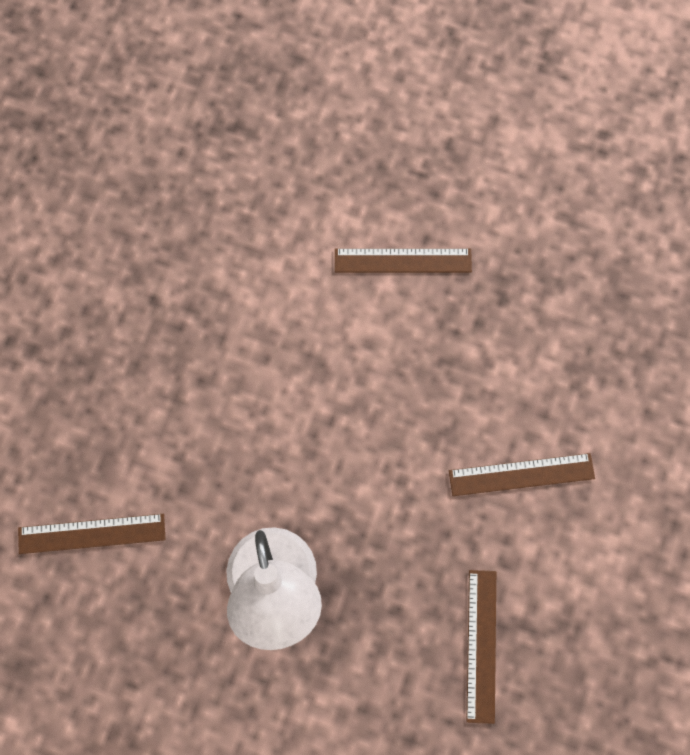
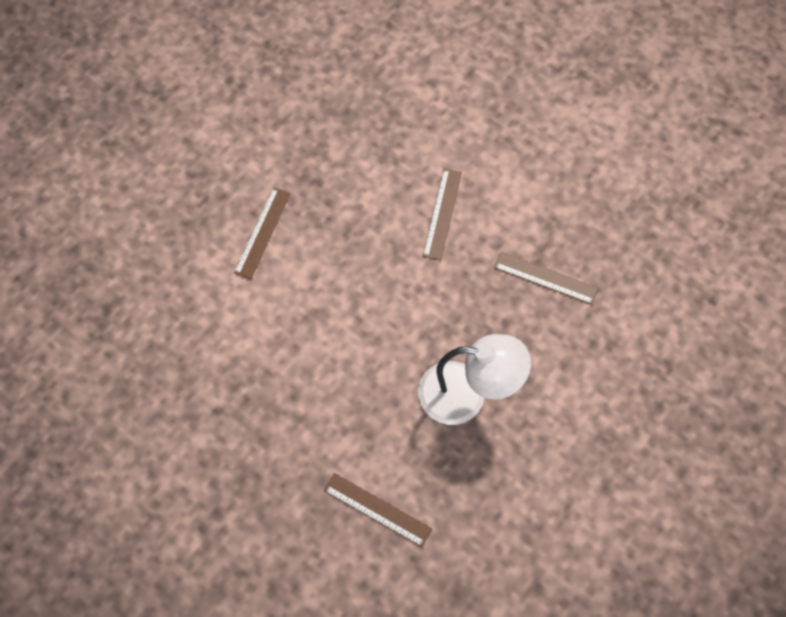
camera: 70 degrees left, 5 degrees down
brown ruler [18,514,166,554] -> brown ruler turned 75 degrees counterclockwise [324,473,432,547]

